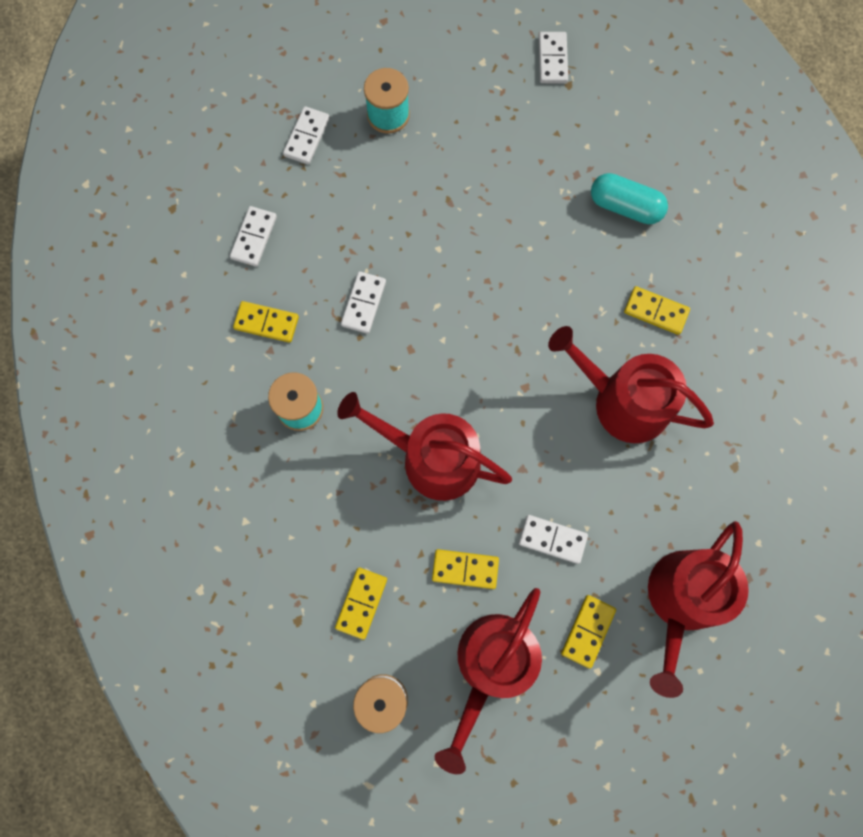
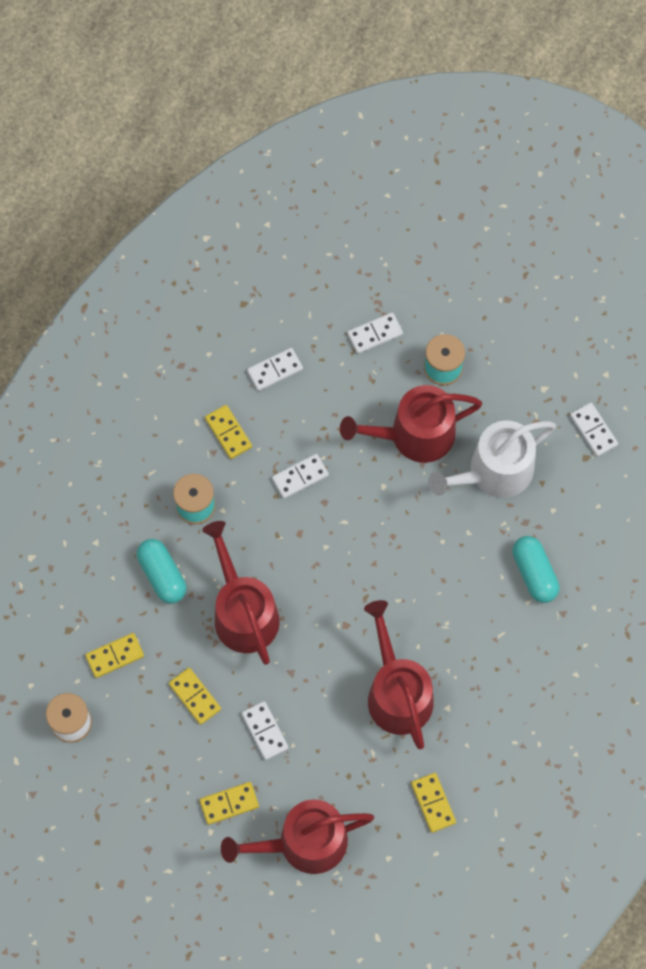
camera: 45 degrees right, 5 degrees down
red watering can [435,588,542,774] -> red watering can moved to [340,385,482,463]
white domino [539,32,568,83] -> white domino turned 75 degrees counterclockwise [570,402,618,457]
yellow domino [624,286,690,335] -> yellow domino moved to [411,773,456,833]
none -> turquoise capsule [137,539,187,604]
none -> white watering can [428,421,556,498]

